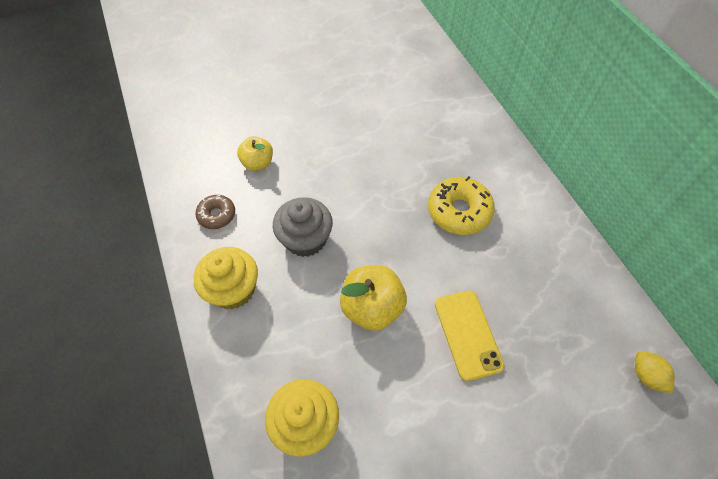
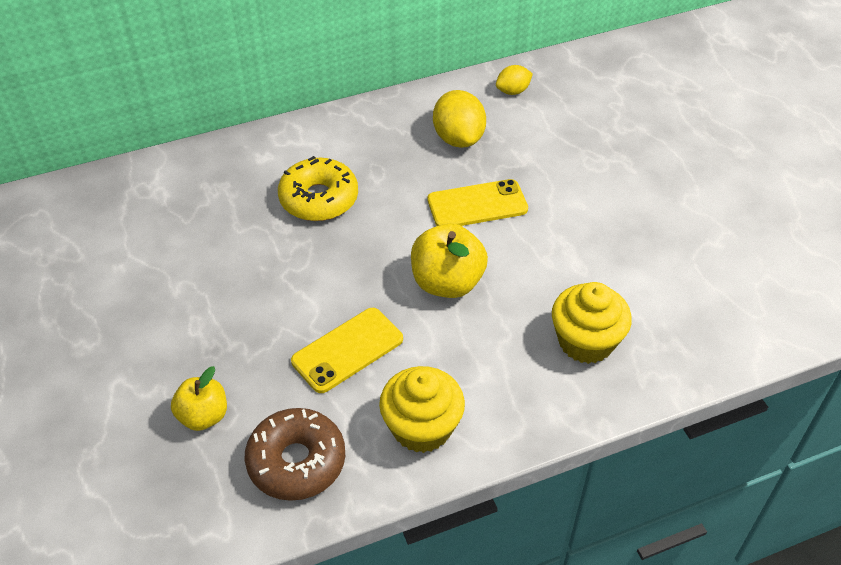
camera: 90 degrees left, 10 degrees down
brown donut [195,195,235,229] -> brown donut [245,408,345,501], size x1.67
grey cupcake [273,197,333,257] -> yellow phone [291,308,403,393]
none -> yellow lemon [433,90,486,148]

